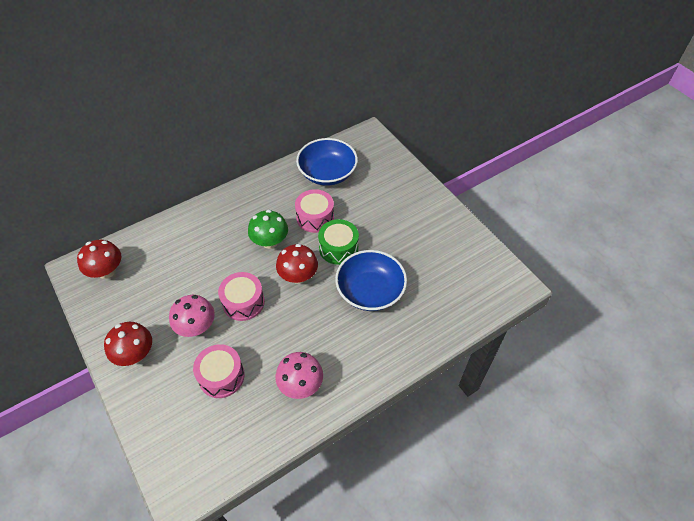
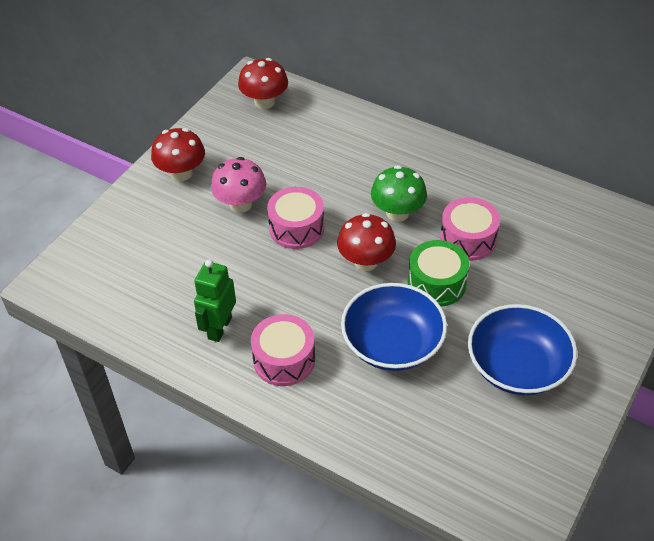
camera: 65 degrees right, 5 degrees down
pink drum [193,344,245,398] -> pink drum moved to [251,314,315,386]
pink mushroom [276,352,323,399] -> green robot [194,260,236,342]
blue bowl [296,138,358,186] -> blue bowl moved to [468,304,577,395]

